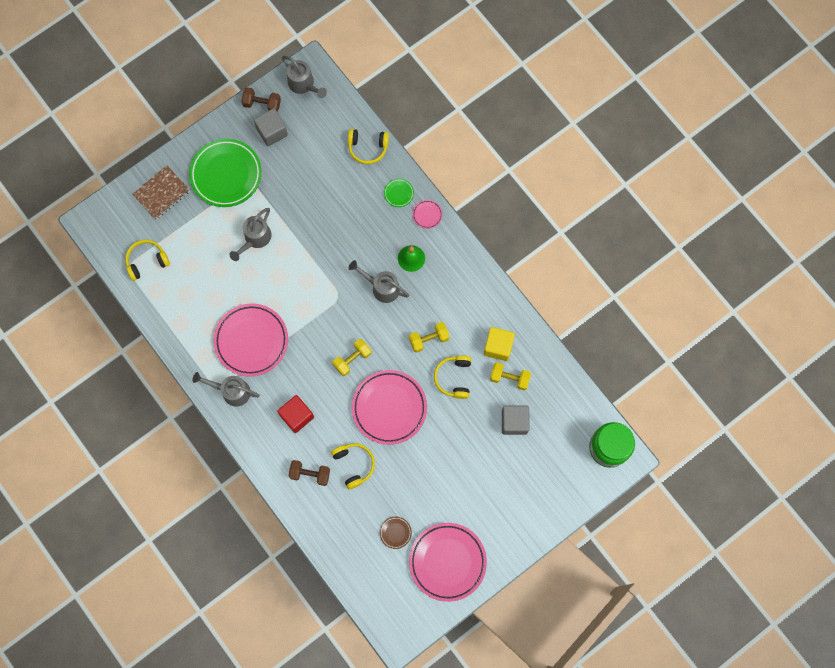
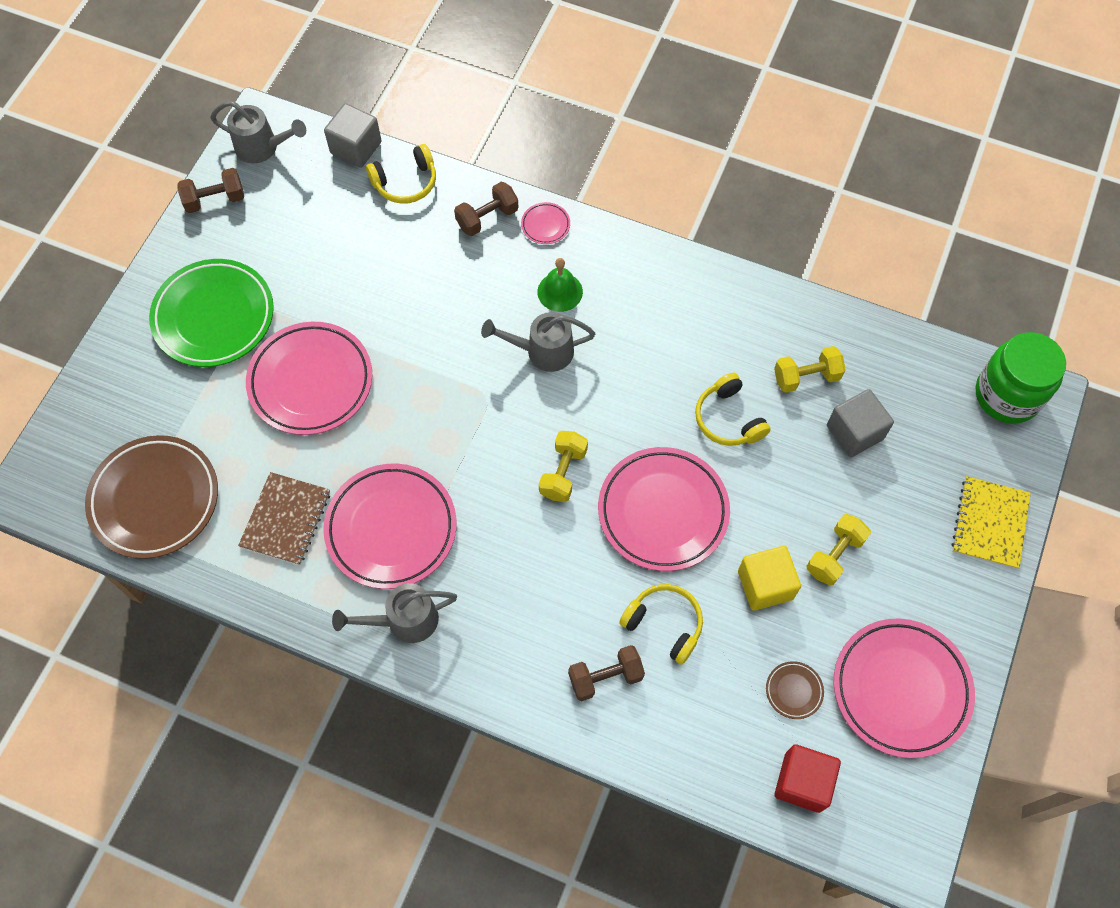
camera: 30 degrees left, 10 degrees down
yellow headphones [125,240,170,281] -> brown plate [85,435,218,559]
brown notebook [132,165,190,219] -> brown notebook moved to [238,472,330,565]
grey watering can [230,208,271,261] -> pink plate [246,322,373,435]
grey cube [254,108,288,146] -> grey cube moved to [324,103,382,168]
red cube [277,395,314,433] -> red cube moved to [775,744,841,813]
green plate [384,179,414,207] -> brown dumbbell [454,182,518,236]
yellow dumbbell [409,322,450,353] -> yellow dumbbell moved to [807,514,871,586]
yellow cube [484,327,515,361] -> yellow cube moved to [738,546,801,611]
none -> yellow notebook [951,476,1031,569]

